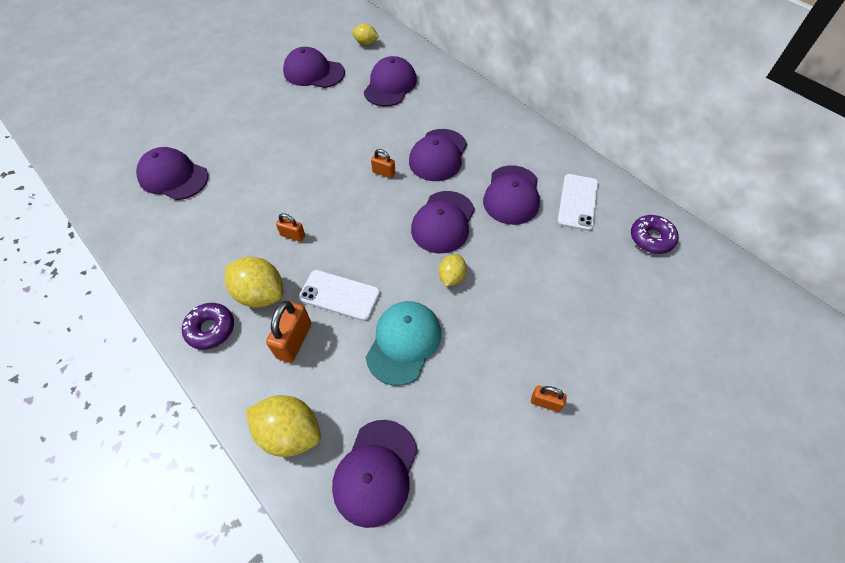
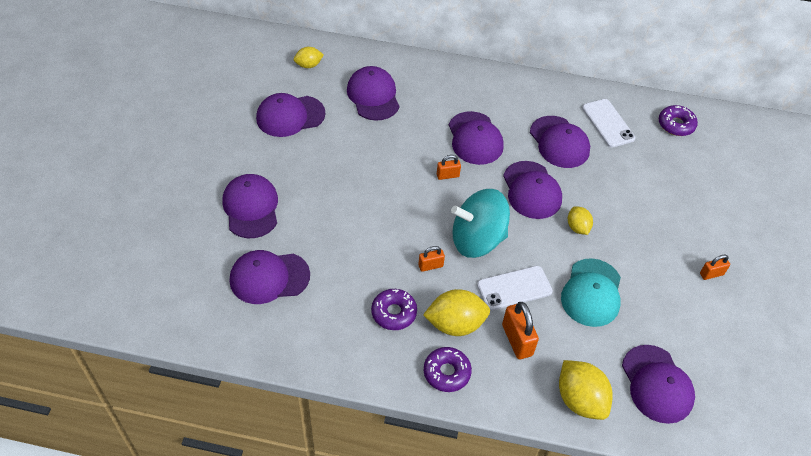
camera: 40 degrees left, 5 degrees down
yellow lemon [246,395,321,457] -> yellow lemon turned 75 degrees clockwise [559,360,613,420]
turquoise cap [366,301,441,386] -> turquoise cap turned 150 degrees counterclockwise [561,258,621,327]
none -> purple cap [222,174,278,238]
none -> purple donut [371,289,417,330]
none -> turquoise spinning top [451,189,510,258]

